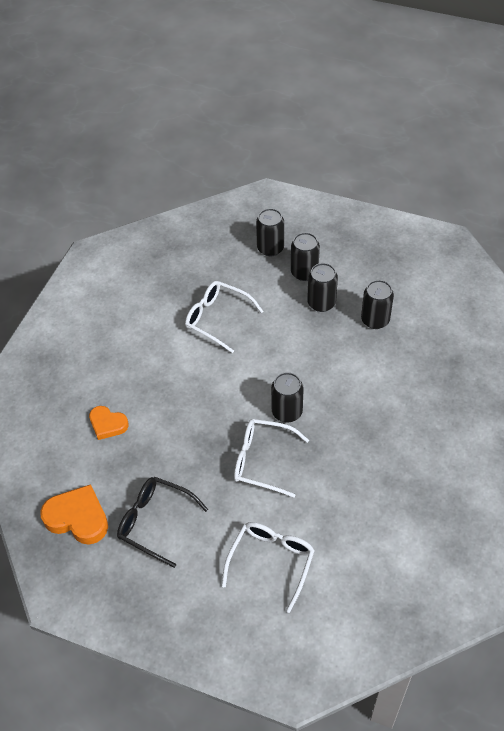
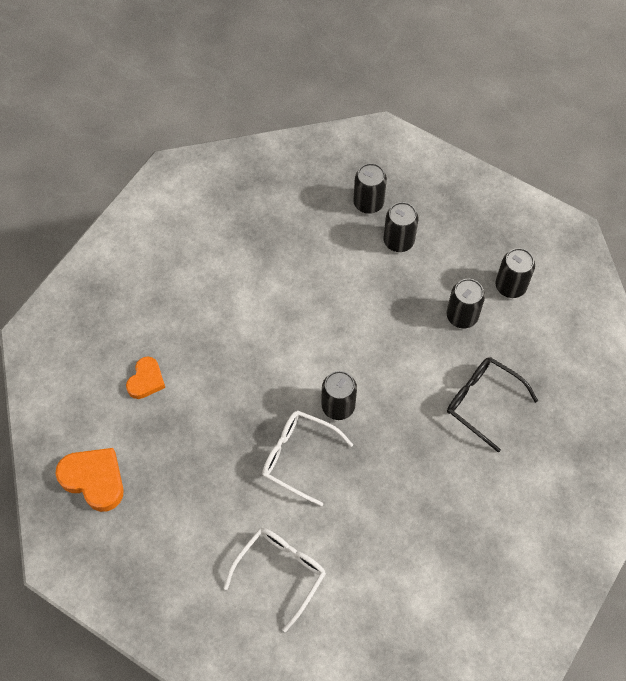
camera: 10 degrees right, 10 degrees up
orange heart [89,406,129,440] -> orange heart turned 105 degrees counterclockwise [126,356,165,399]
black glasses [117,477,208,568] -> black glasses moved to [447,357,538,452]
white glasses [185,281,264,353] -> none
black can [307,263,338,312] -> black can moved to [495,248,535,298]

